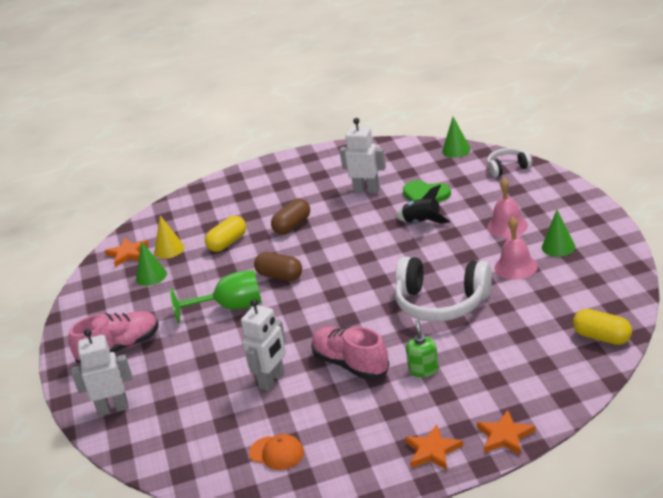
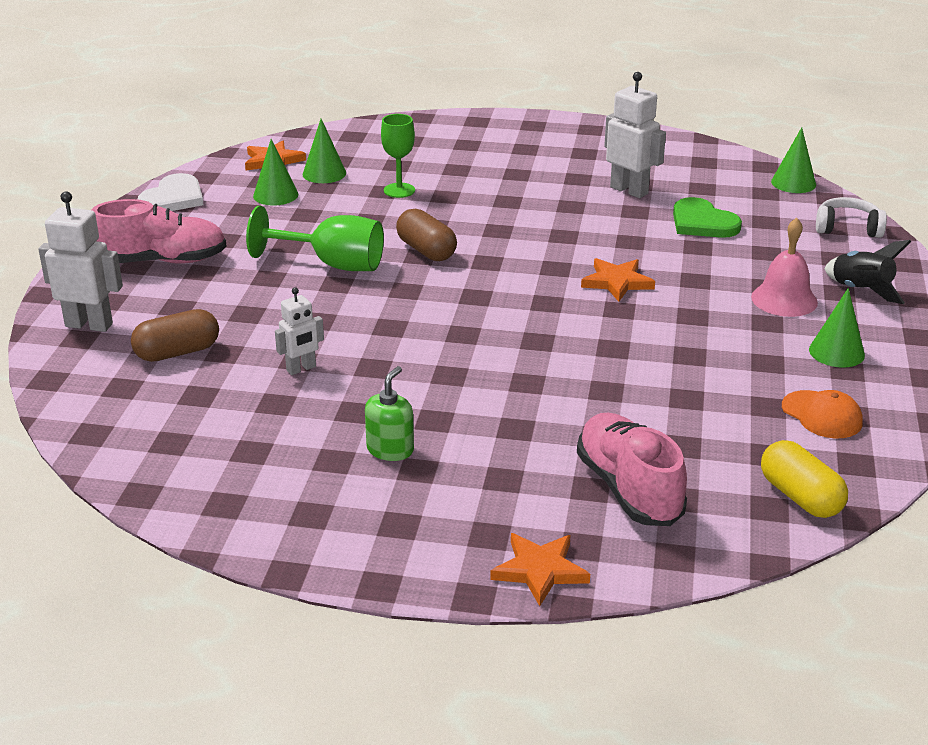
camera: 20 degrees right, 0 degrees up
yellow cone [155,215,184,259] -> green cone [303,119,346,183]
yellow capsule [205,216,246,252] -> green goblet [381,114,415,198]
white robot [241,299,286,391] -> white robot [275,287,324,375], size x0.60
orange cap [249,434,304,470] -> orange cap moved to [782,390,863,438]
brown capsule [271,198,310,234] -> brown capsule moved to [131,309,219,362]
pink shoe [311,326,390,380] -> pink shoe moved to [577,413,687,526]
white headphones [395,257,492,322] -> none
black rocket [396,185,451,224] -> black rocket moved to [824,240,911,304]
orange star [405,425,463,470] -> orange star moved to [581,258,655,302]
green soap dispenser [406,320,439,377] -> green soap dispenser moved to [365,366,414,461]
pink bell [494,217,538,280] -> none
none -> white heart [138,173,204,211]

